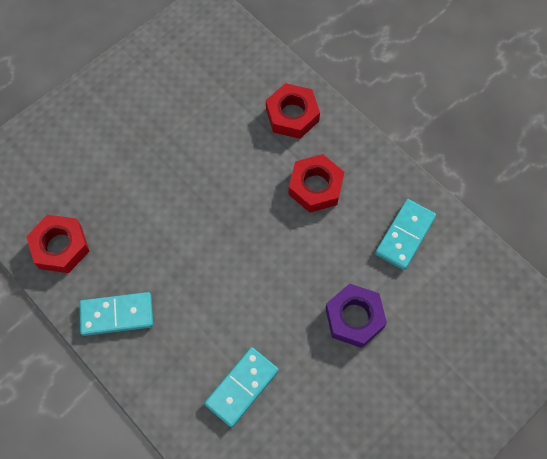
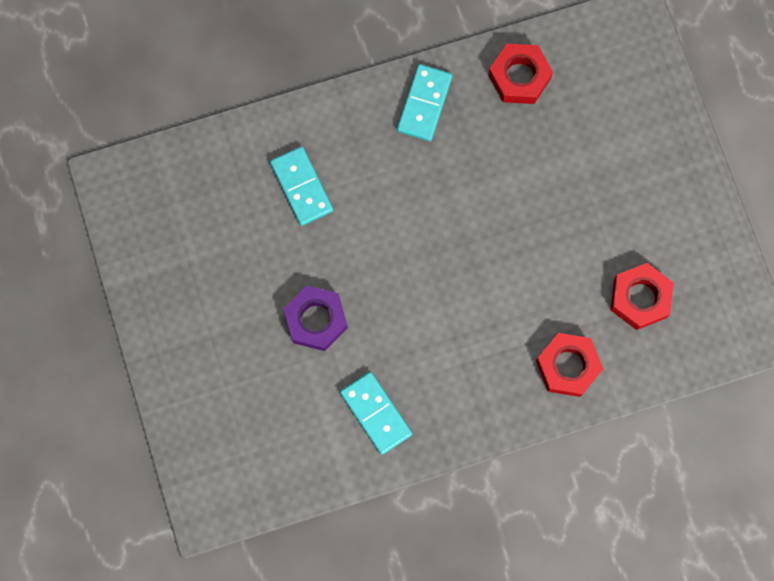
camera: 115 degrees right, 10 degrees up
red nut [288,154,344,213] -> red nut moved to [610,263,674,330]

